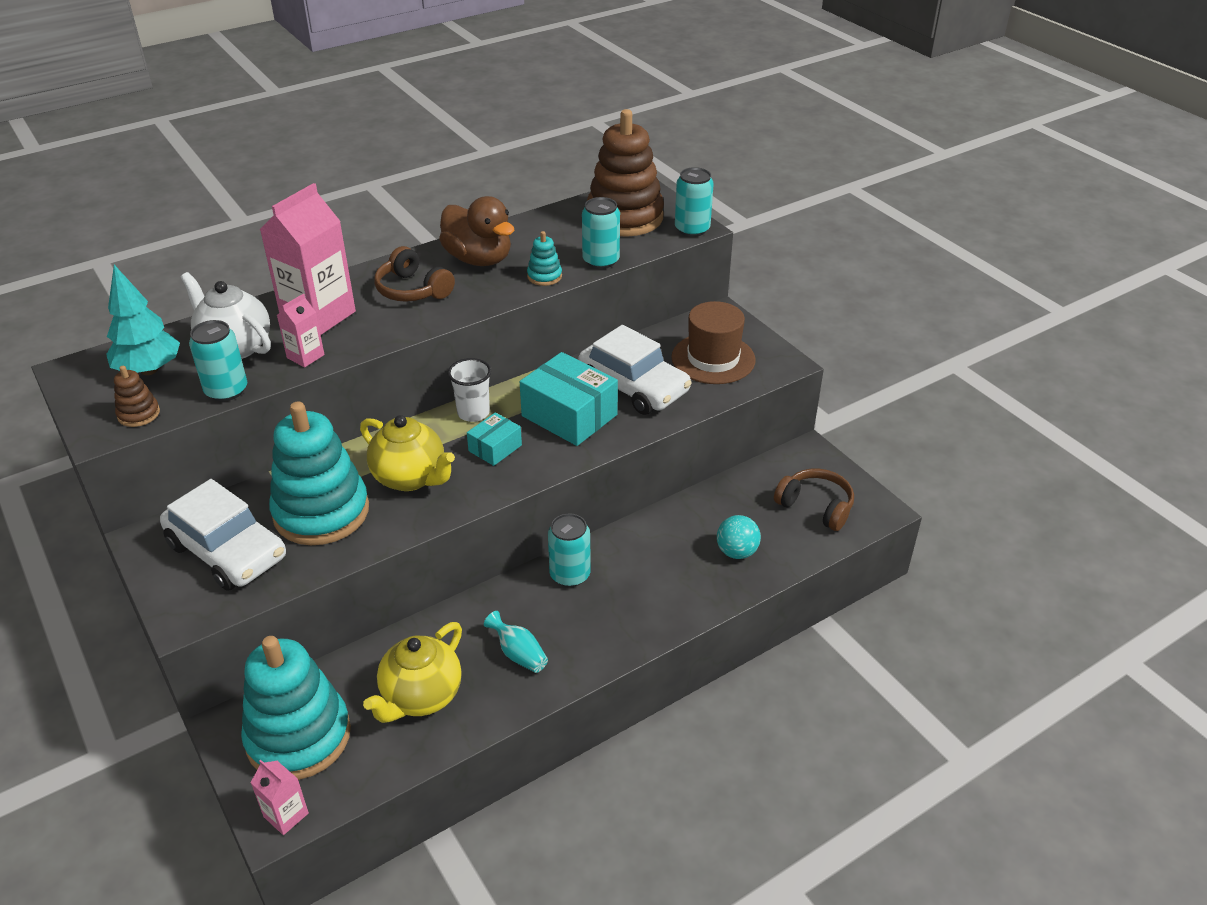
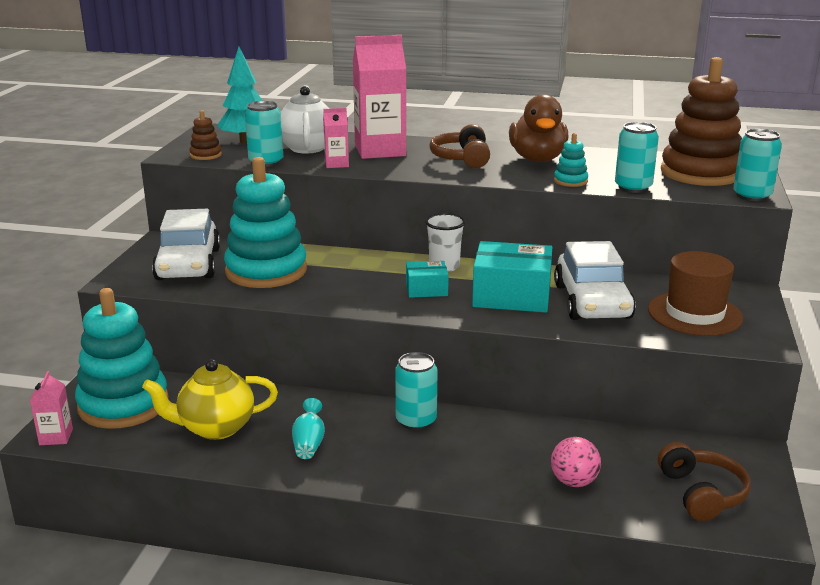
camera: 45 degrees right, 15 degrees down
yellow teapot [360,415,455,491] -> none
turquoise box [520,352,618,446] -> turquoise box turned 75 degrees counterclockwise [472,241,552,313]
turquoise ball [717,515,761,559] -> pink ball [551,437,601,487]

